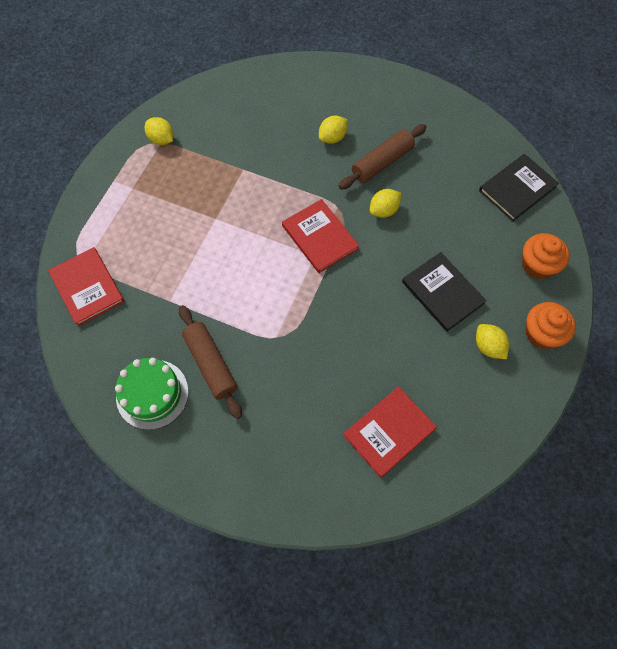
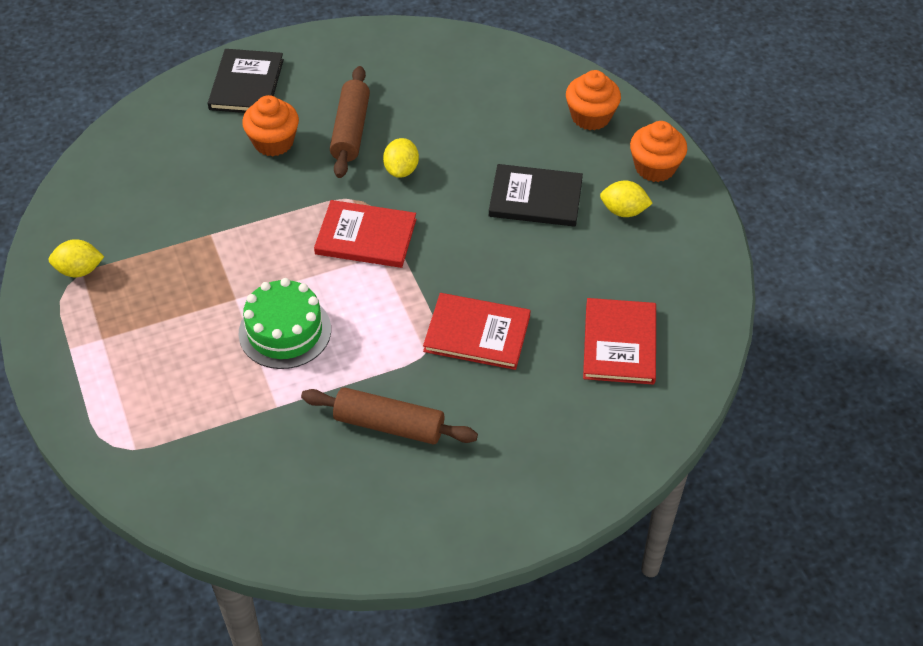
camera: 45 degrees left, 15 degrees down
red book [48,247,124,326] -> red book moved to [423,293,531,370]
green cake [115,358,189,430] -> green cake moved to [238,278,331,369]
yellow lemon [319,116,347,144] -> orange cupcake [242,95,299,156]
black book [479,154,559,221] -> black book moved to [208,49,284,113]

